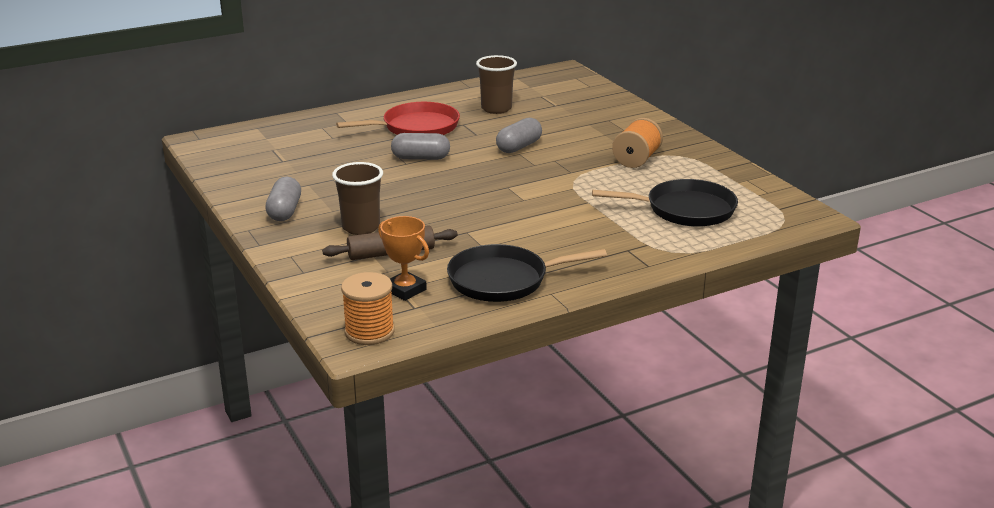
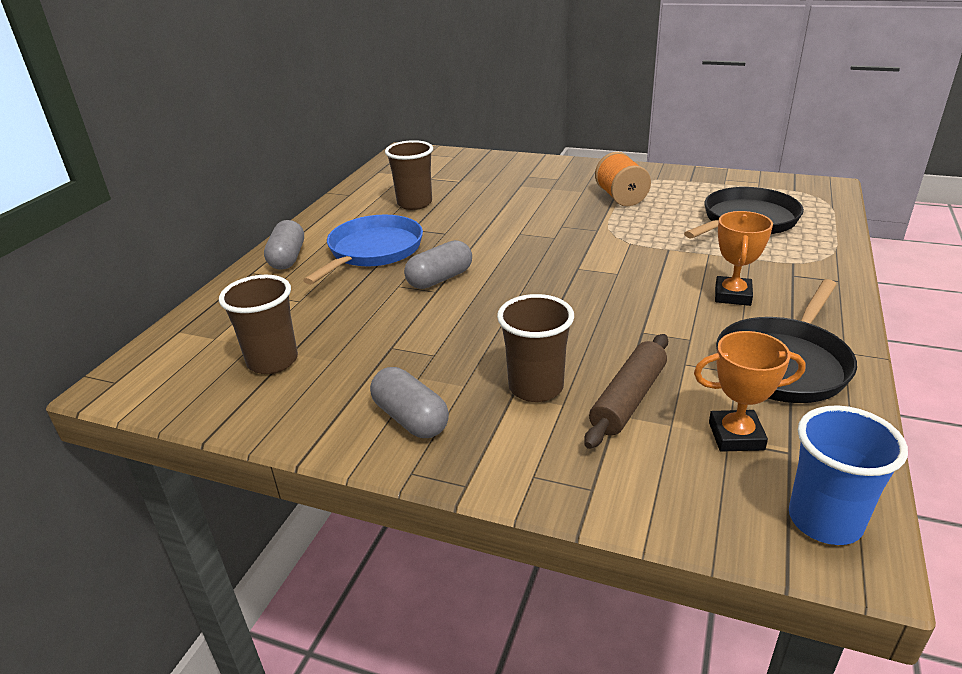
camera: 40 degrees left, 5 degrees up
red pan [336,102,460,135] -> blue pan [303,215,423,285]
orange spool [341,272,395,345] -> blue cup [789,405,908,545]
grey capsule [496,118,542,153] -> grey capsule moved to [264,220,304,270]
none -> brown cup [219,275,298,374]
none -> orange trophy [715,211,773,306]

